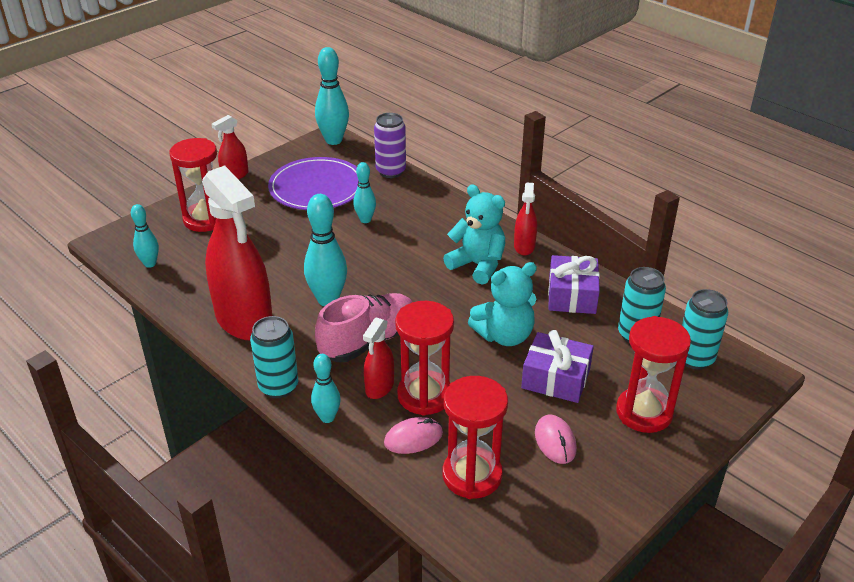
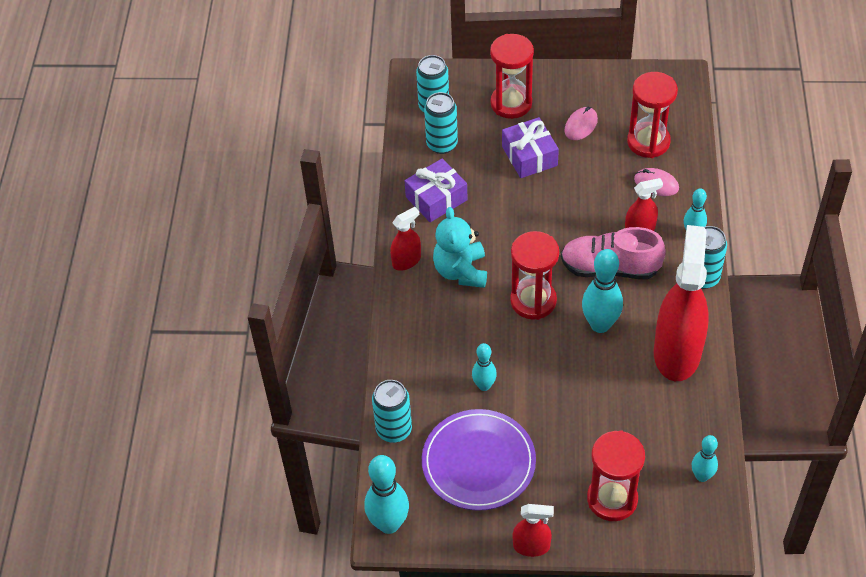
camera: 130 degrees left, 15 degrees up
purple can [374,113,406,178] -> turquoise can [372,380,412,443]
red hourglass [395,301,454,416] -> red hourglass moved to [510,231,559,320]
turquoise teddy bear [468,262,537,346] -> none

